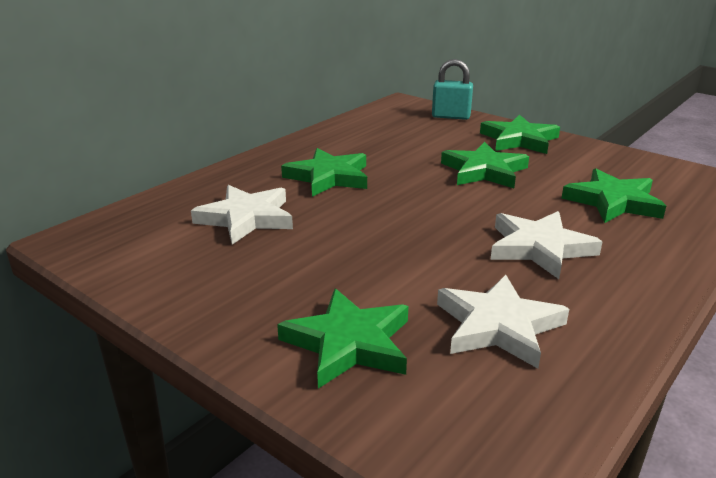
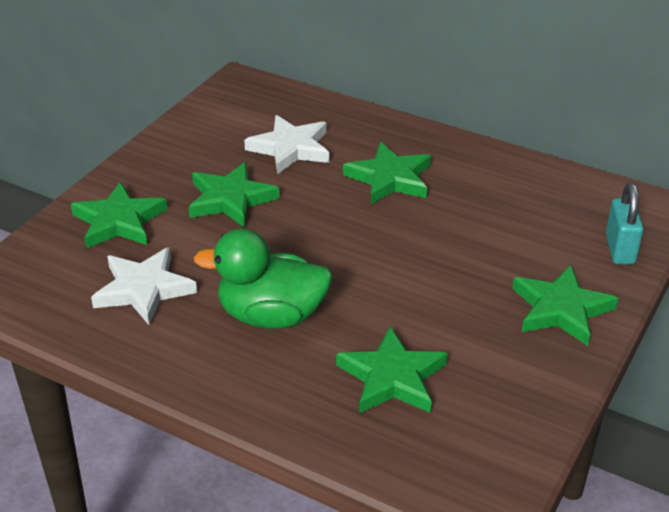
camera: 80 degrees right, 10 degrees up
green star [441,142,529,188] -> green star moved to [189,162,280,228]
white star [491,211,603,279] -> green duck [194,228,333,329]

